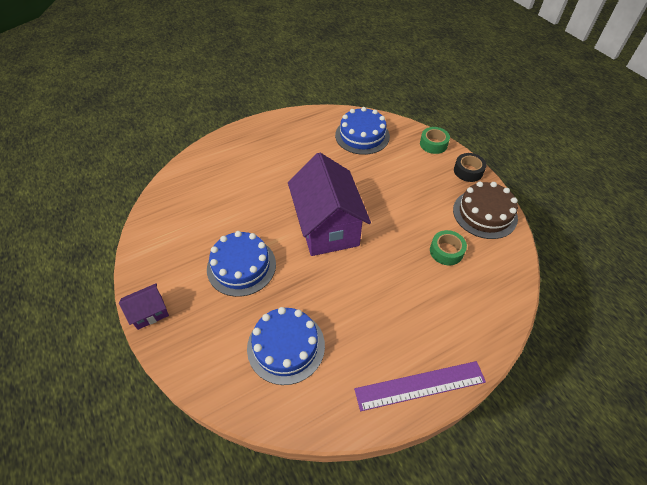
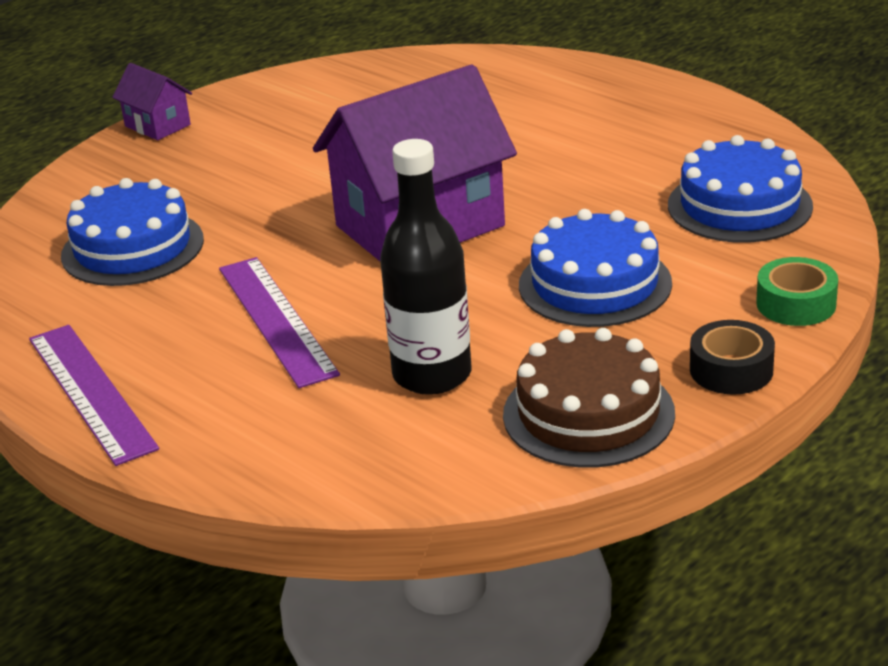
camera: 75 degrees right, 20 degrees down
blue cake [207,231,276,297] -> blue cake moved to [519,209,672,327]
green tape [430,230,467,265] -> black bottle [380,139,471,395]
none -> purple ruler [219,257,340,388]

